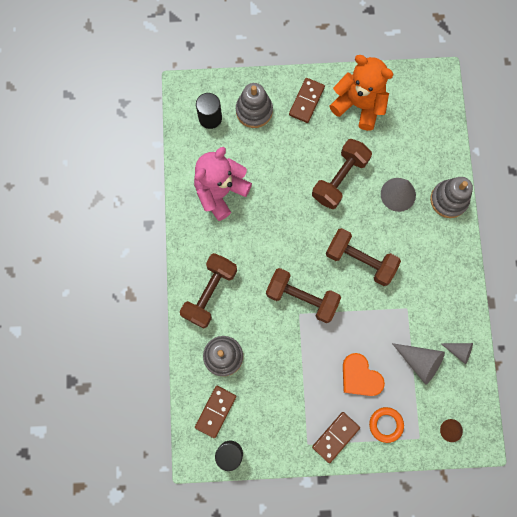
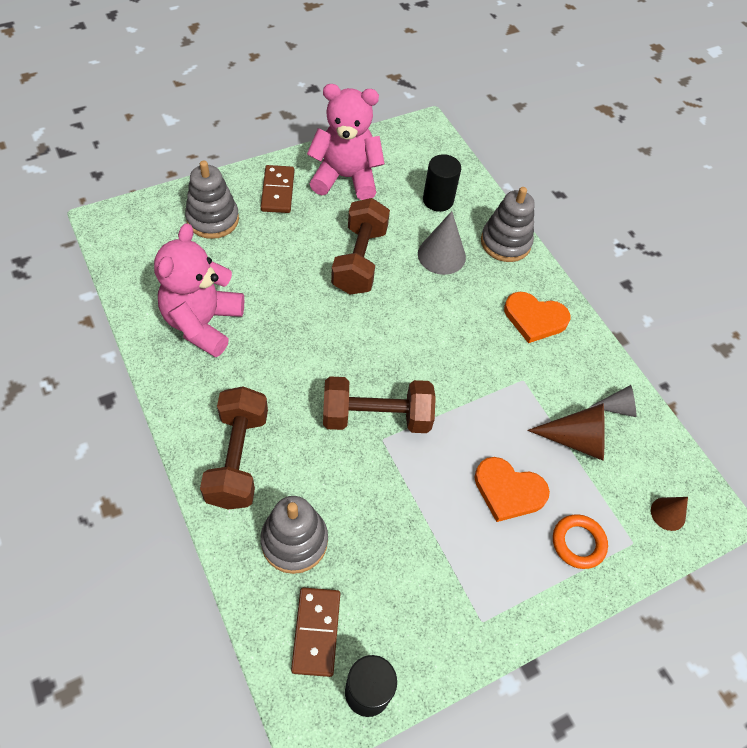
camera: 30 degrees left, 20 degrees down
black cylinder [196,93,222,129] -> black cylinder moved to [423,154,461,212]
brown domino [312,412,360,463] -> none
brown dumbbell [326,228,401,286] -> none
orange teddy bear [330,55,394,131] -> pink teddy bear [307,84,385,200]
grey cone [392,343,445,385] -> brown cone [527,403,605,461]
none -> orange heart [504,292,570,343]

